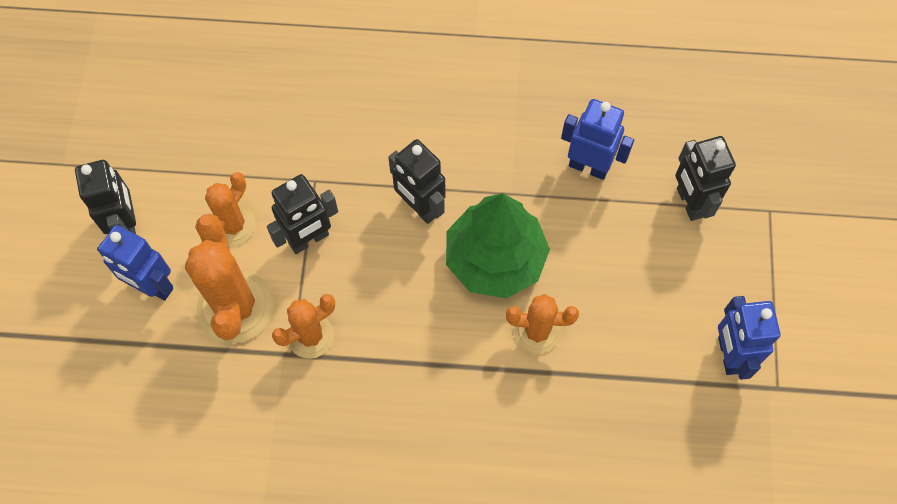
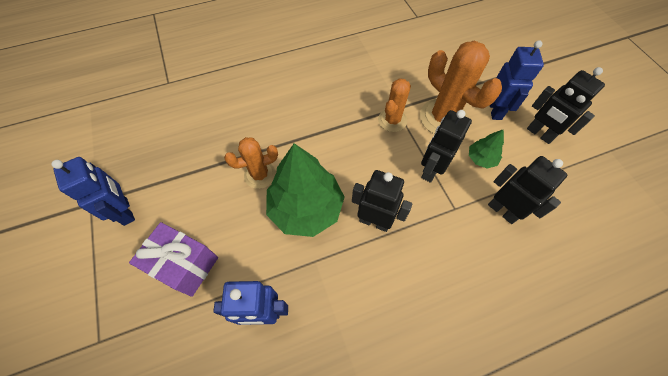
camera: 155 degrees right, 5 degrees down
blue robot [97,225,173,301] -> blue robot turned 90 degrees clockwise [490,40,544,120]
orange cactus [205,172,256,246] -> green tree [469,129,504,169]
black robot [675,136,736,221] -> black robot moved to [488,156,567,224]
none -> purple gift [129,222,218,297]

